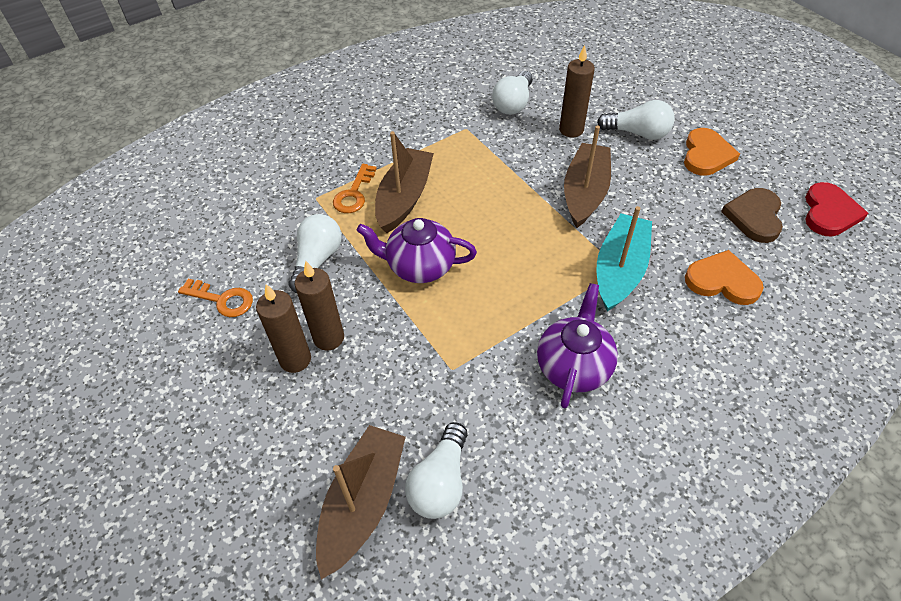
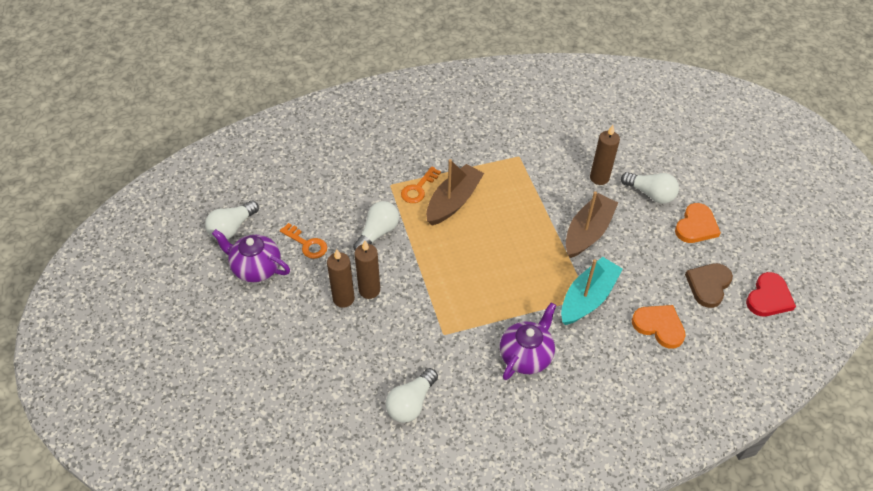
camera: 15 degrees right, 0 degrees up
brown boat [316,425,406,579] -> none
purple teapot [356,218,477,283] -> purple teapot moved to [212,229,290,282]
white light bulb [492,71,533,115] -> white light bulb moved to [205,200,259,240]

